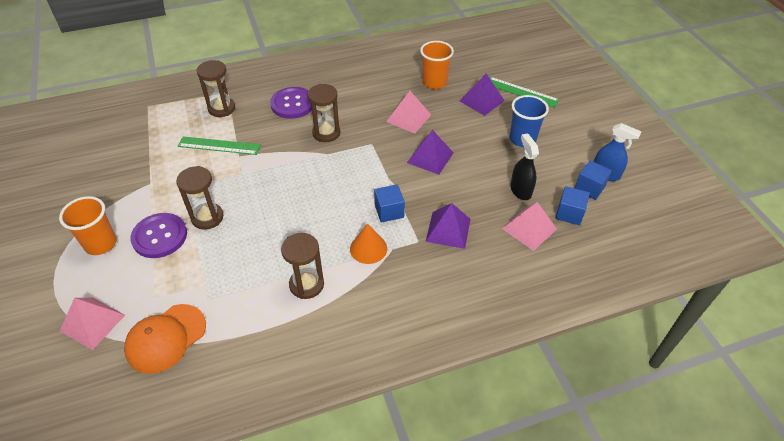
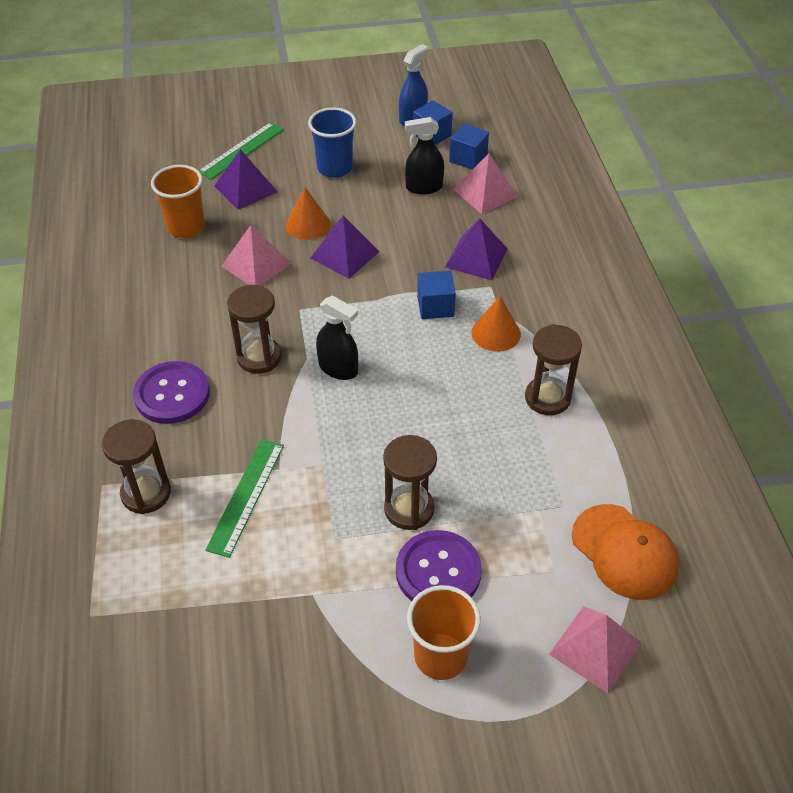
camera: 80 degrees left, 0 degrees up
none -> orange cone [286,187,330,240]
none -> black spray bottle [316,295,358,380]

